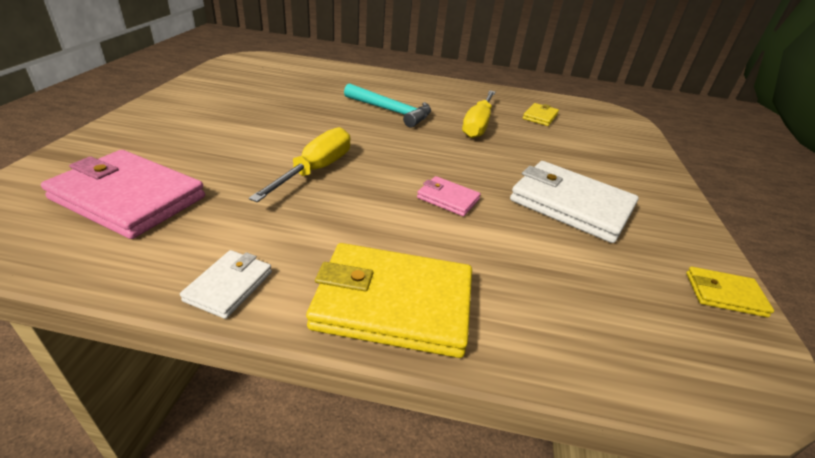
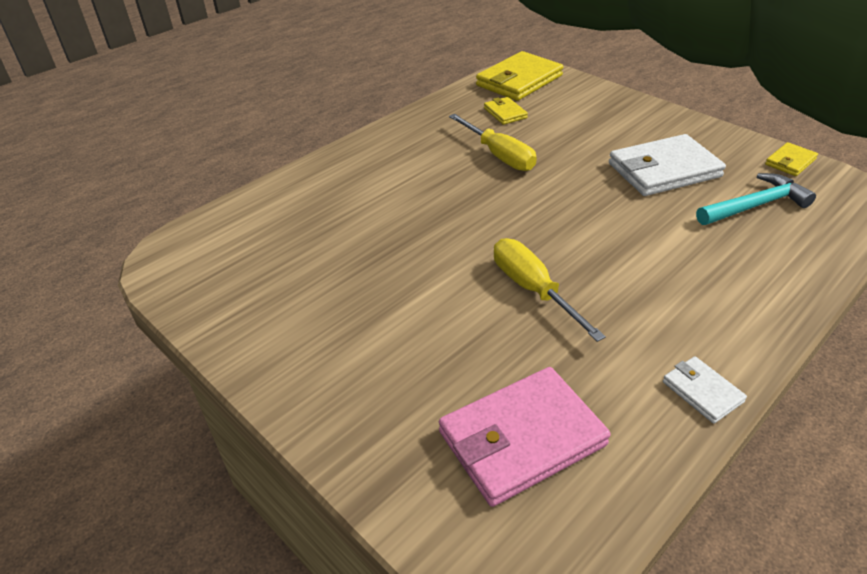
camera: 50 degrees left, 5 degrees up
yellow wallet [306,243,472,358] -> yellow wallet moved to [476,51,563,101]
turquoise hammer [344,83,431,128] -> turquoise hammer moved to [696,173,816,225]
pink wallet [417,176,481,216] -> none

